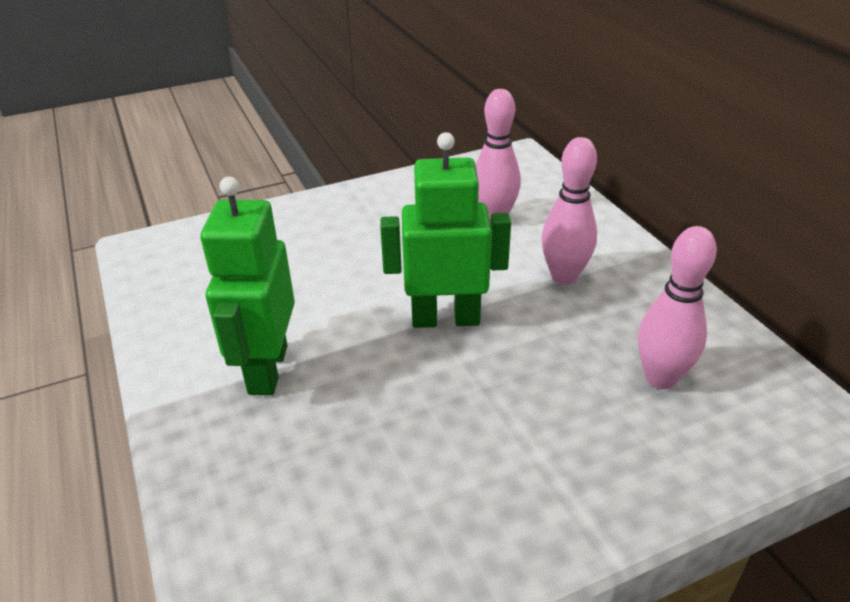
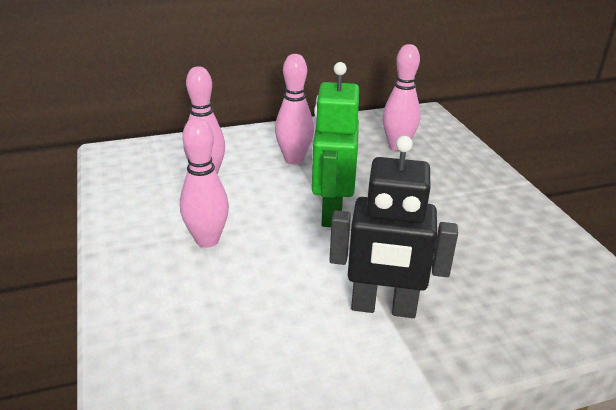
camera: 85 degrees left, 5 degrees down
green robot [200,177,295,395] -> black robot [329,136,458,318]
none -> pink bowling pin [180,118,229,248]

